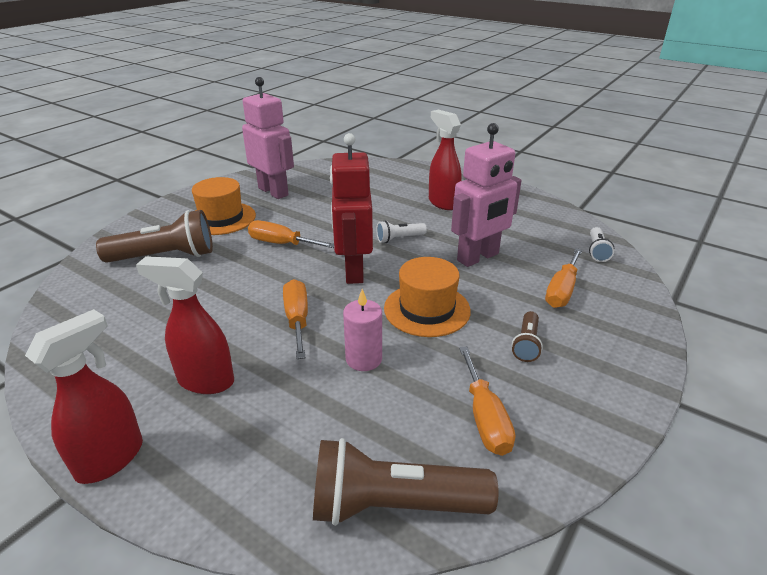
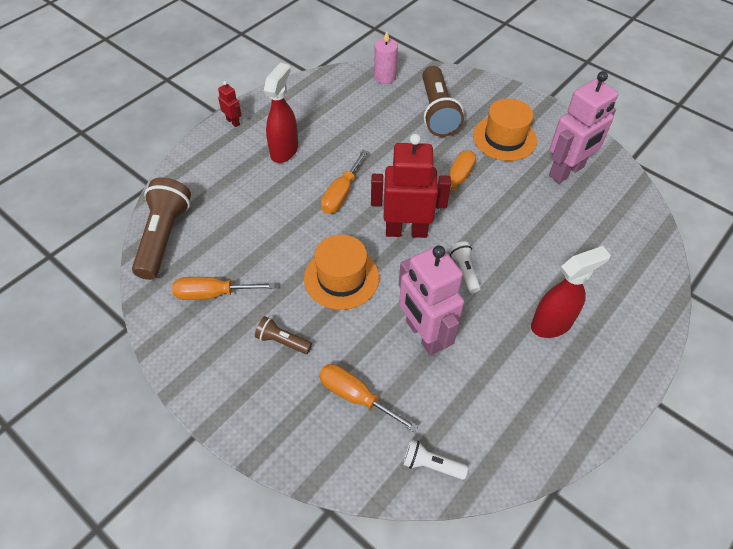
camera: 95 degrees right, 20 degrees up
red spray bottle [25,309,143,484] -> red robot [218,81,242,127]
orange screwdriver [283,279,308,359] -> orange screwdriver turned 120 degrees clockwise [321,150,368,214]
pink candle [343,289,382,371] -> pink candle moved to [374,31,398,84]

